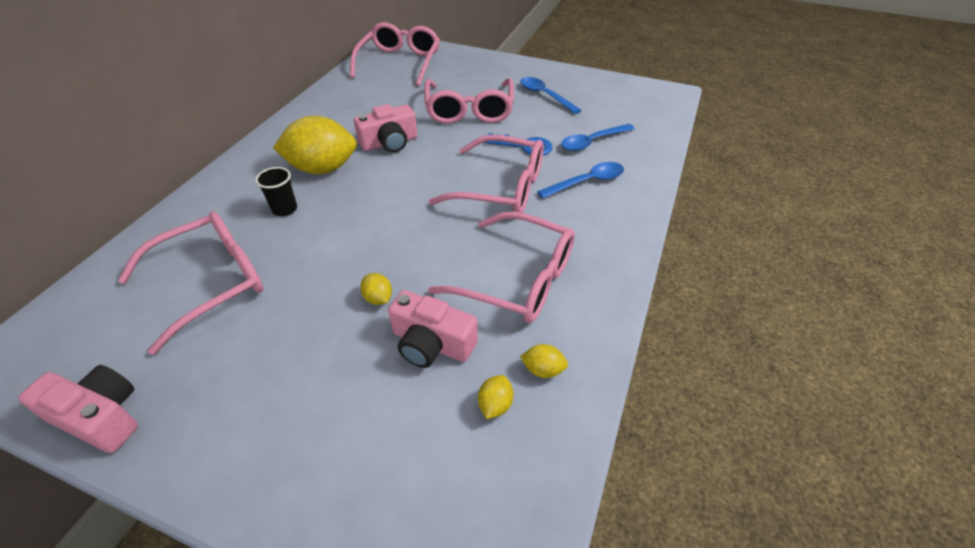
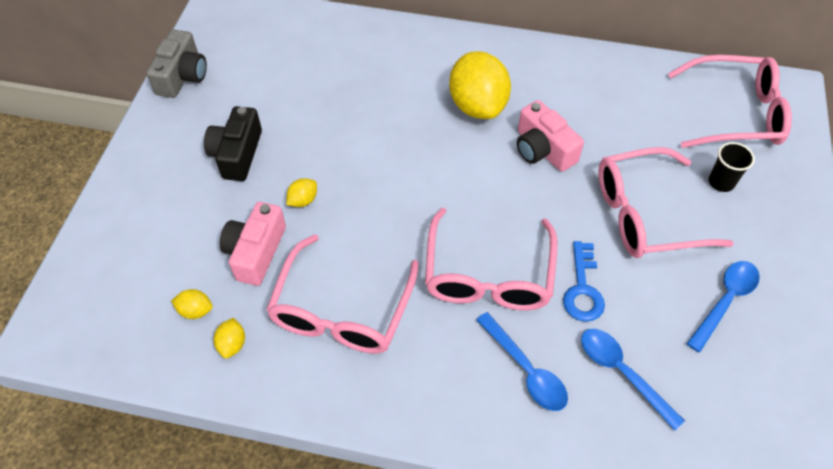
camera: 80 degrees right, 10 degrees up
pink camera [18,365,138,453] -> grey camera [146,30,207,98]
pink glasses [118,212,263,355] -> none
black cup [255,167,297,216] -> black cup moved to [709,142,755,192]
none -> black camera [204,106,262,181]

